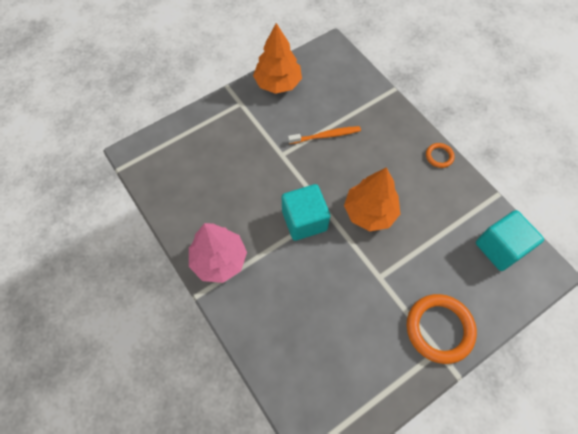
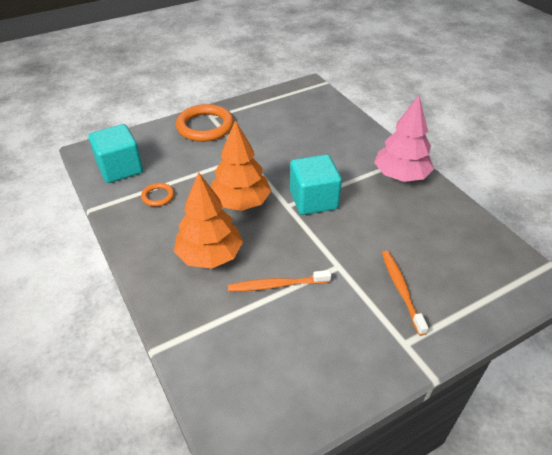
camera: 175 degrees left, 20 degrees down
orange tree [253,23,302,94] -> orange tree moved to [174,172,243,269]
orange ring [426,143,455,168] -> orange ring moved to [141,183,174,207]
none -> orange toothbrush [382,251,428,336]

